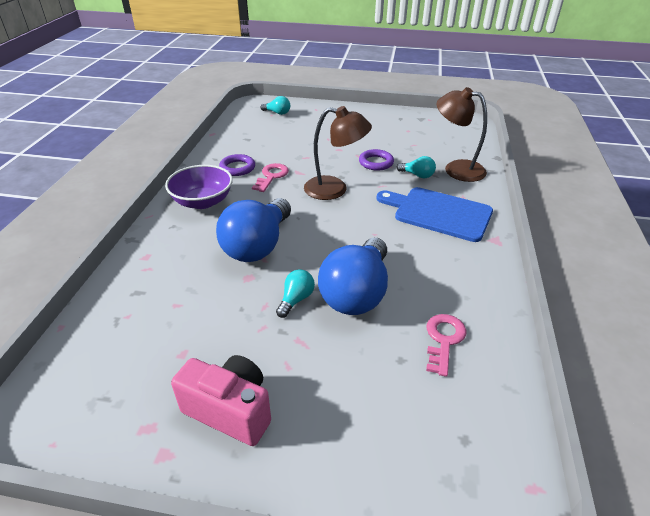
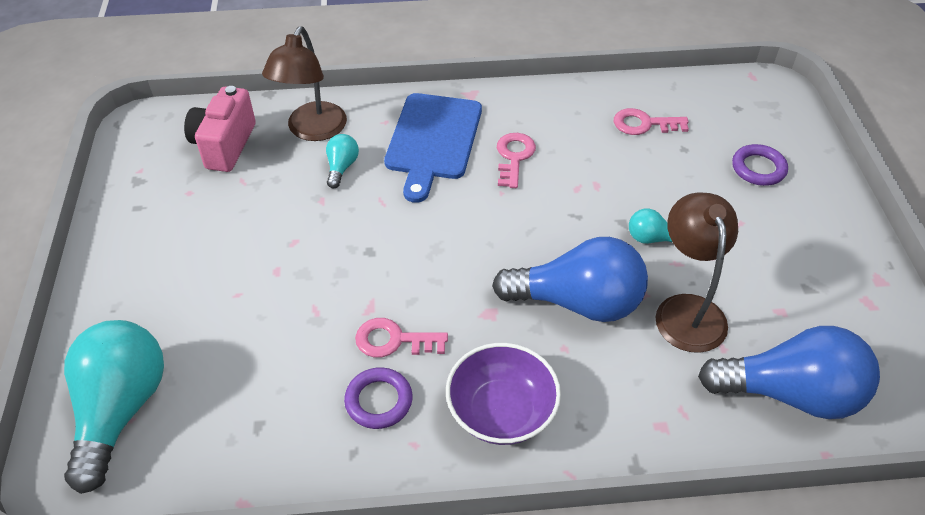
camera: 105 degrees left, 10 degrees up
pink camera [171,355,271,446] -> pink camera moved to [184,86,256,172]
turquoise light bulb [260,96,290,115] -> turquoise light bulb [64,320,164,494], size x2.23
brown lamp [304,106,372,200] -> brown lamp moved to [656,192,738,353]
blue light bulb [318,238,388,315] -> blue light bulb moved to [698,326,880,419]
purple ring [359,149,394,171] -> purple ring moved to [732,144,788,186]
none -> pink key [497,133,536,188]

